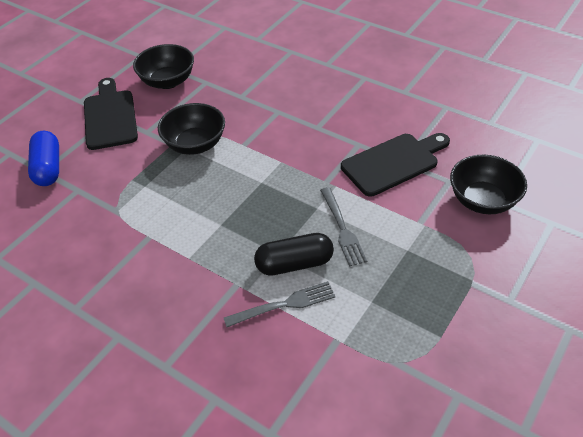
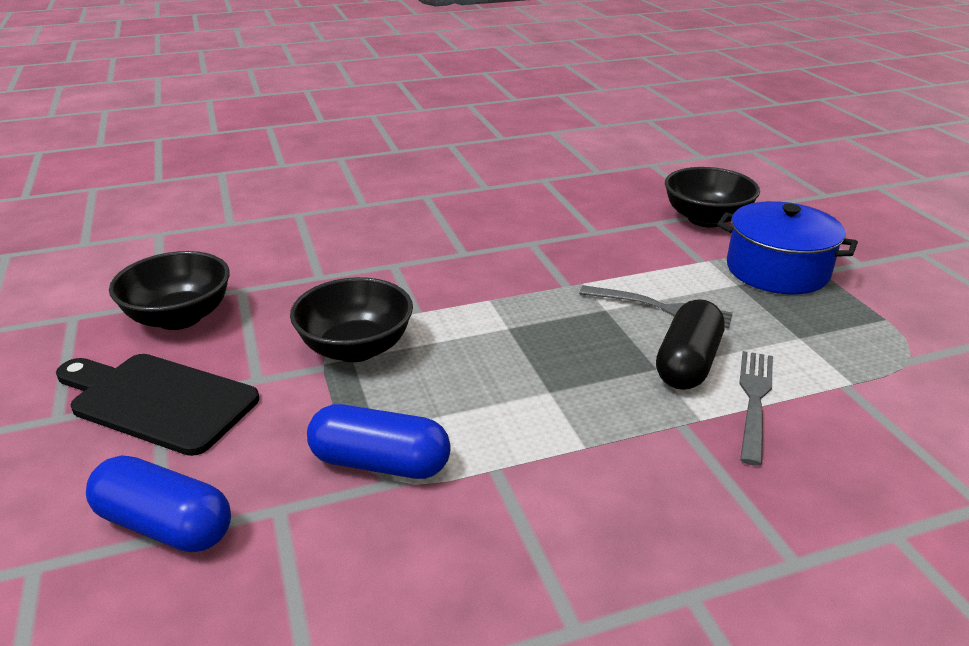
camera: 55 degrees left, 15 degrees down
black cutting board [341,133,450,197] -> none
none -> blue capsule [307,404,451,479]
none -> blue pot [717,201,858,294]

